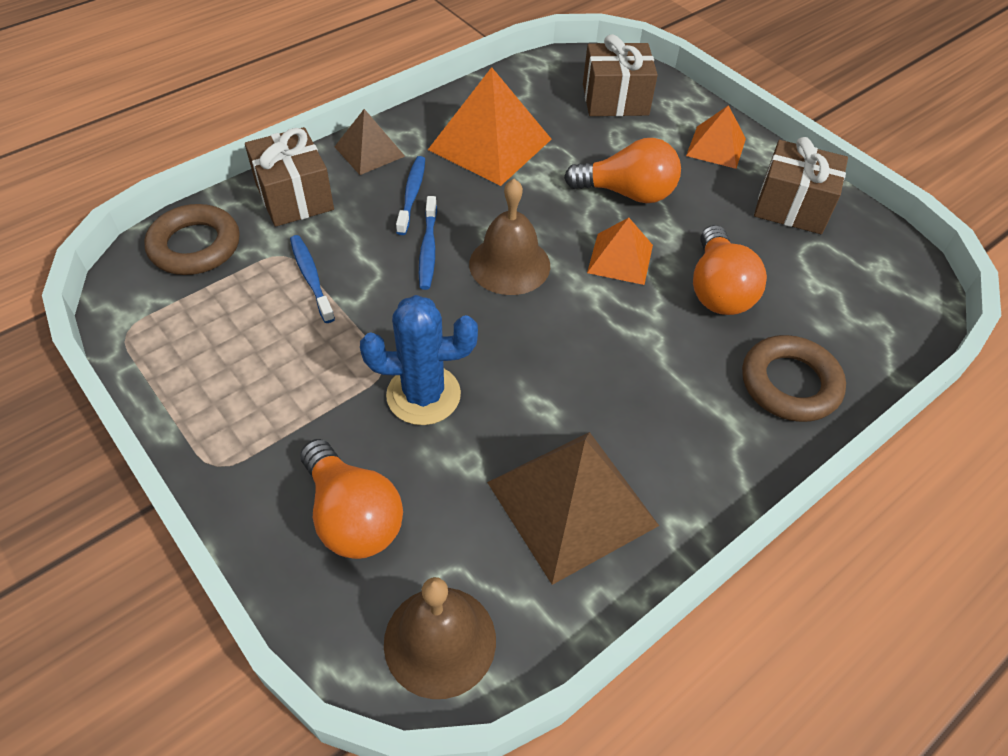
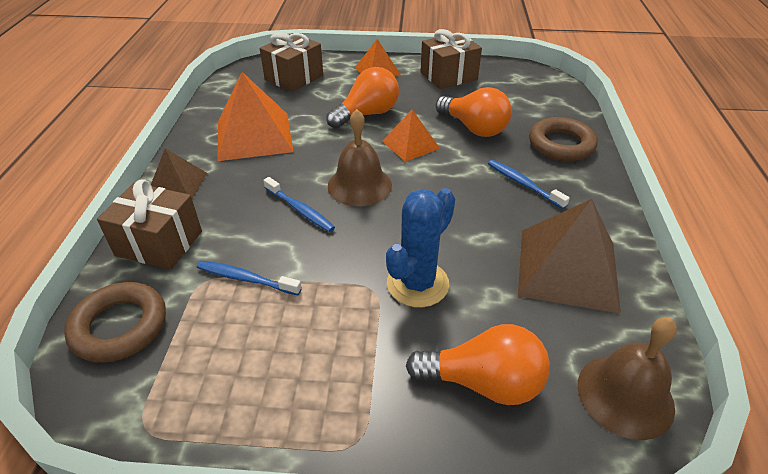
camera: 45 degrees left, 10 degrees down
blue toothbrush [396,156,425,235] -> blue toothbrush moved to [488,160,570,209]

